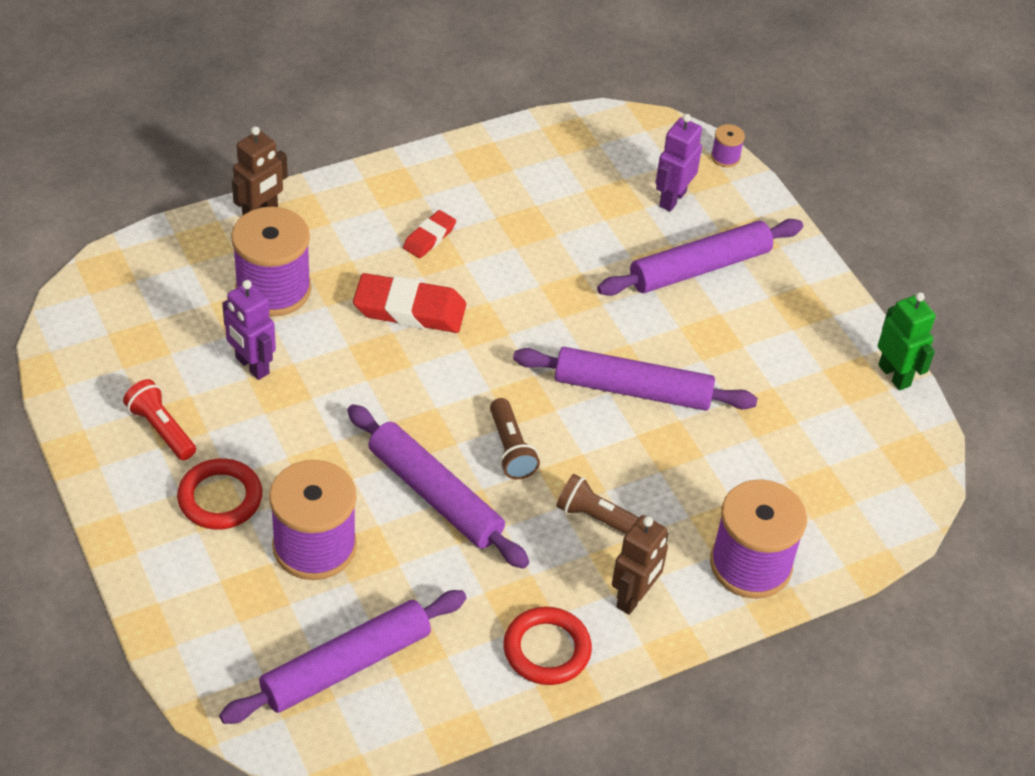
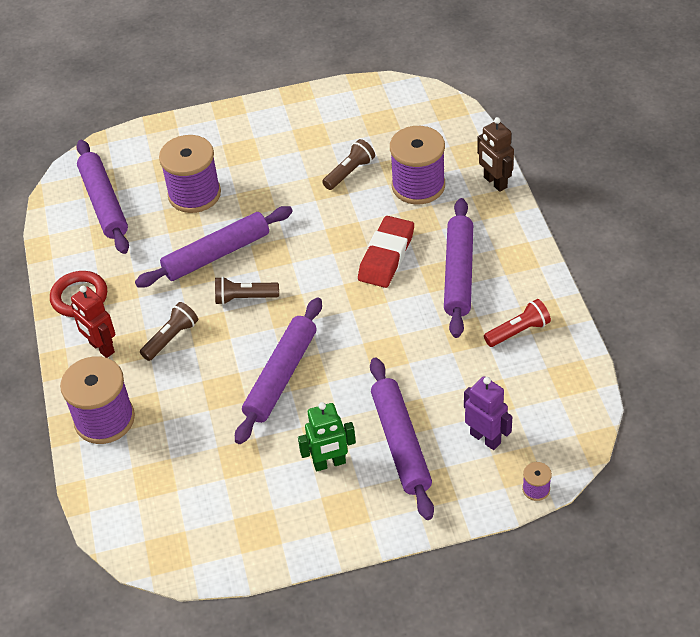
camera: 110 degrees right, 0 degrees up
red flashlight [123,379,196,461] -> red flashlight moved to [484,299,551,347]
red ring [177,458,262,530] -> none
purple robot [222,280,276,380] -> brown flashlight [322,139,375,190]
red eraser [403,210,456,258] -> purple rolling pin [444,198,473,338]
brown robot [612,515,668,615] -> red robot [71,286,115,358]
green robot [878,292,936,391] -> green robot moved to [298,402,356,471]

